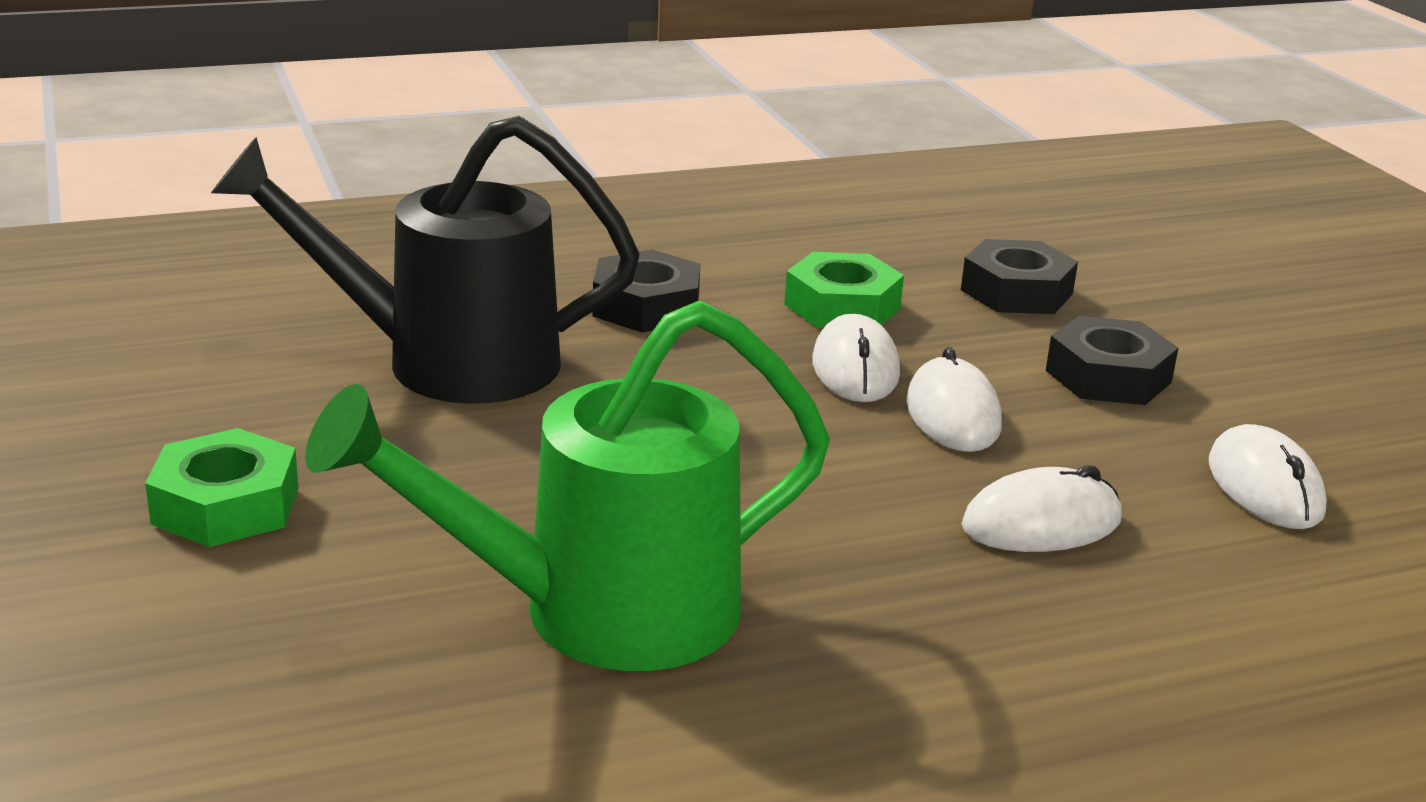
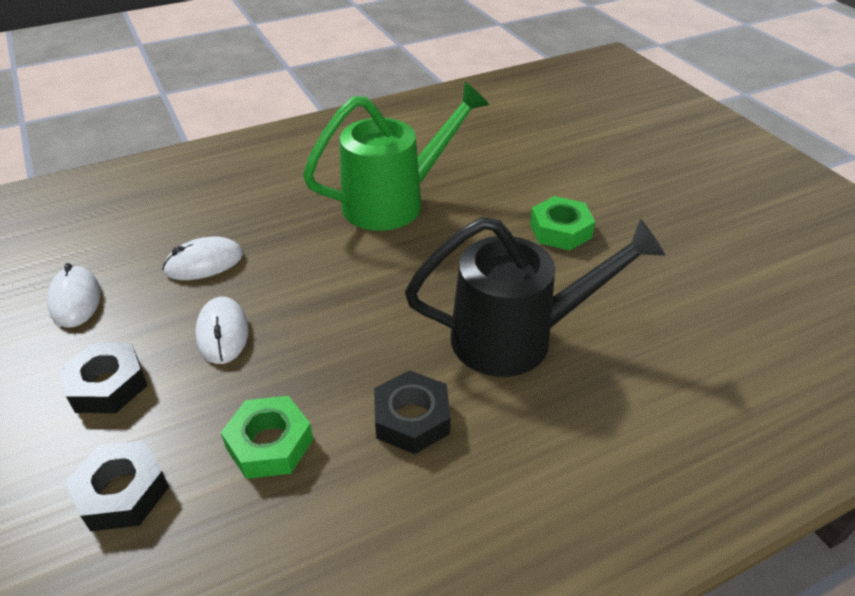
camera: 175 degrees right, 15 degrees up
white mouse [812,314,900,402] -> none

